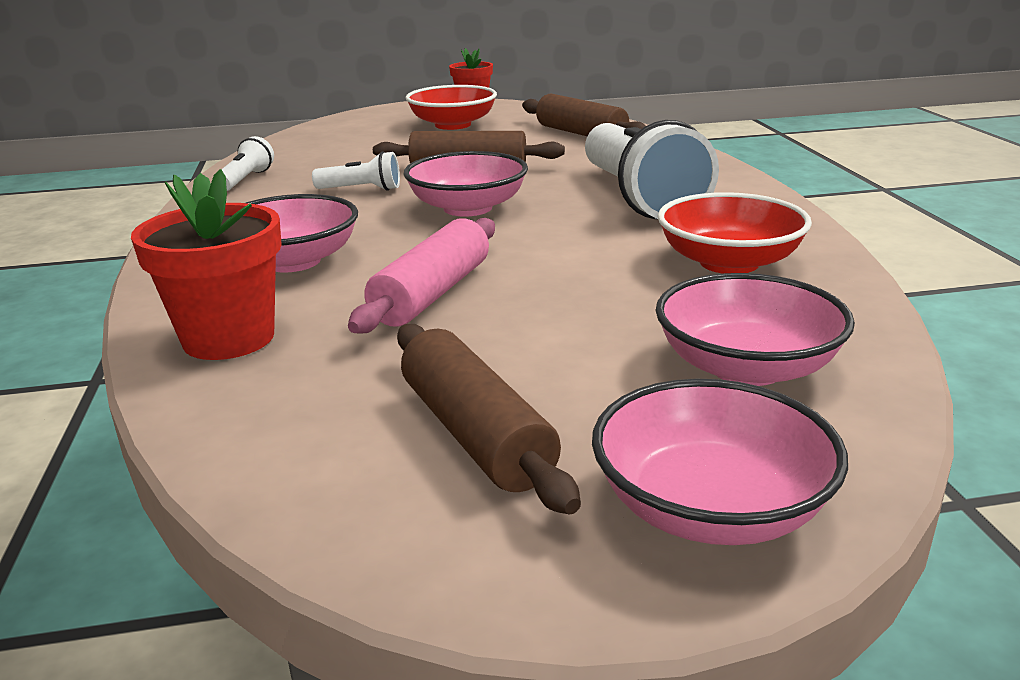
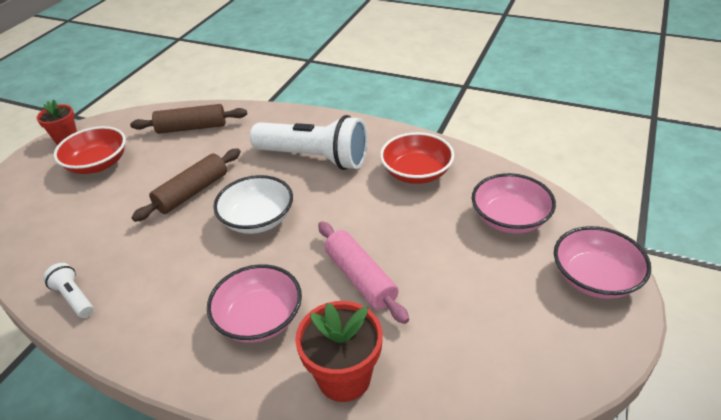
camera: 55 degrees left, 15 degrees up
white flashlight [312,151,400,191] -> none
brown rolling pin [397,324,581,515] -> none
pink bowl [403,151,528,217] -> white bowl [213,175,293,234]

